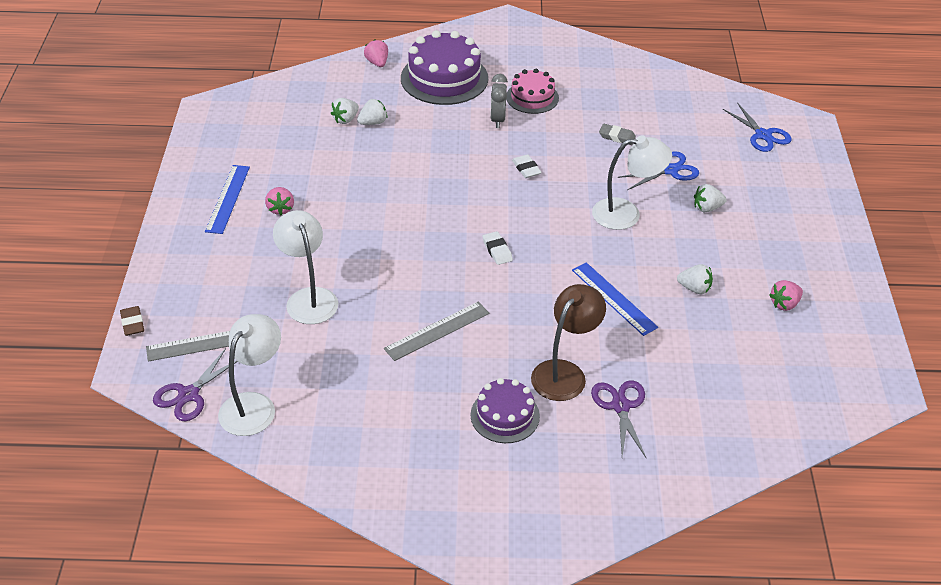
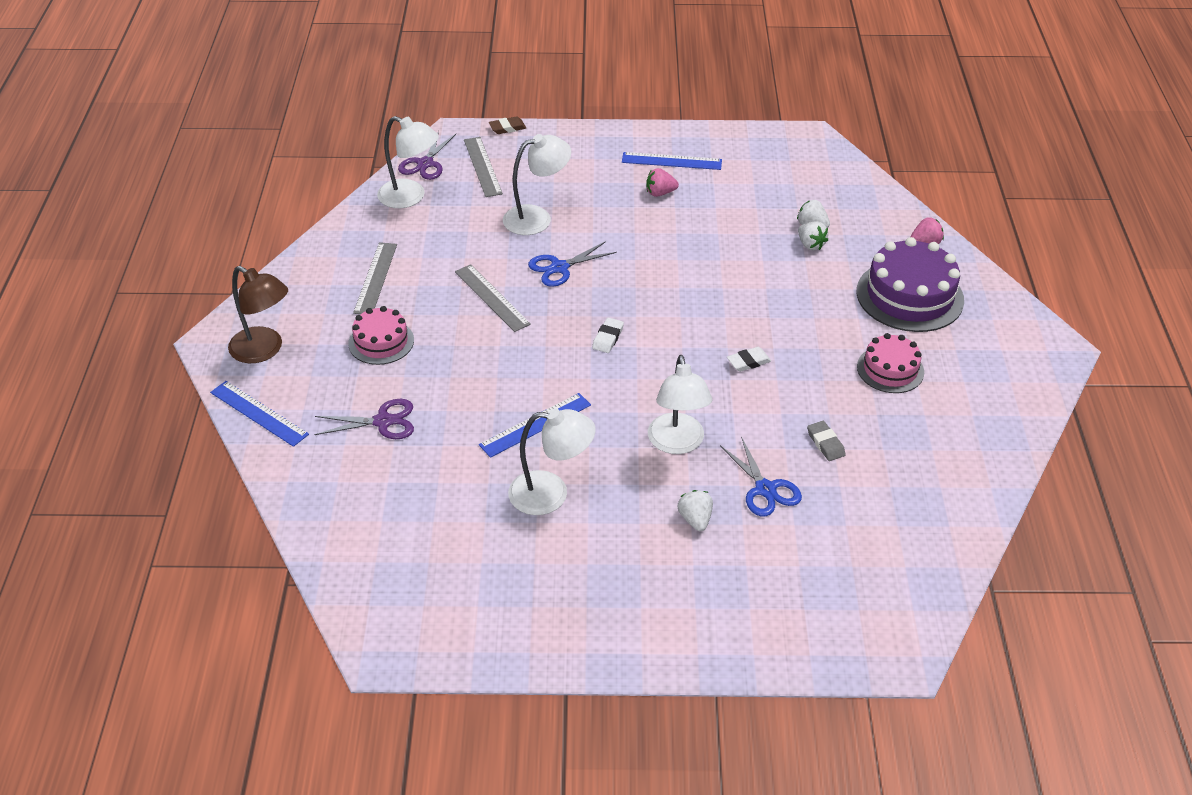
camera: 90 degrees right, 0 degrees up
purple scissors [153,348,238,422] -> purple scissors turned 105 degrees counterclockwise [398,131,456,180]
purple cake [470,378,540,443] -> pink cake [348,306,414,365]
white eraser [483,231,513,265] -> white eraser turned 45 degrees counterclockwise [592,317,624,353]
grey clock [490,74,508,128] -> none
brown lamp [531,284,606,401] -> brown lamp moved to [228,266,288,363]
grey eraser [599,124,636,145] -> grey eraser turned 45 degrees counterclockwise [807,421,846,461]
white strawberry [677,264,713,294] -> white lamp [508,408,596,515]
blue scissors [723,102,792,152] -> blue scissors moved to [528,241,617,287]
pink strawberry [769,280,803,311] -> none
none -> blue ruler [210,381,309,447]
none -> grey ruler [353,242,397,314]

